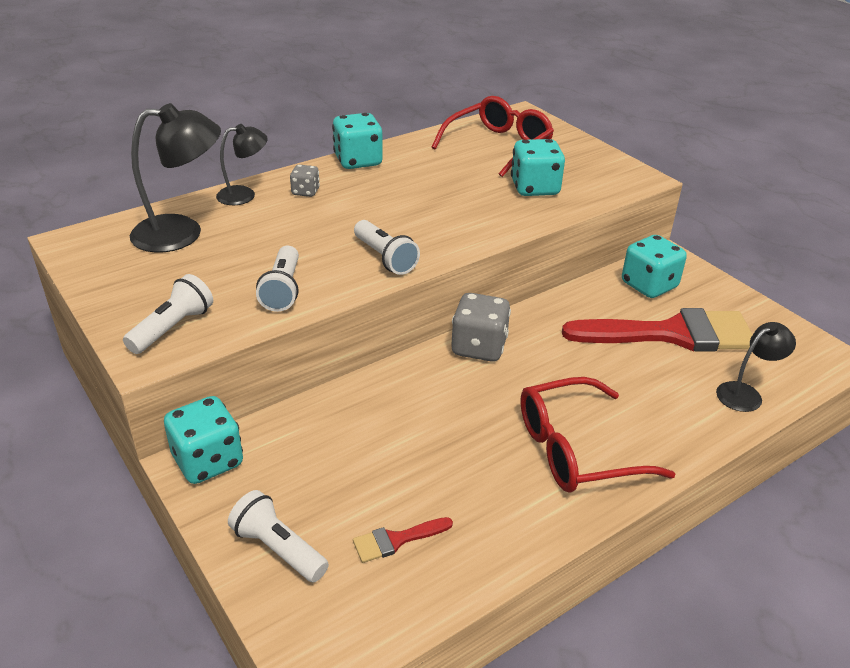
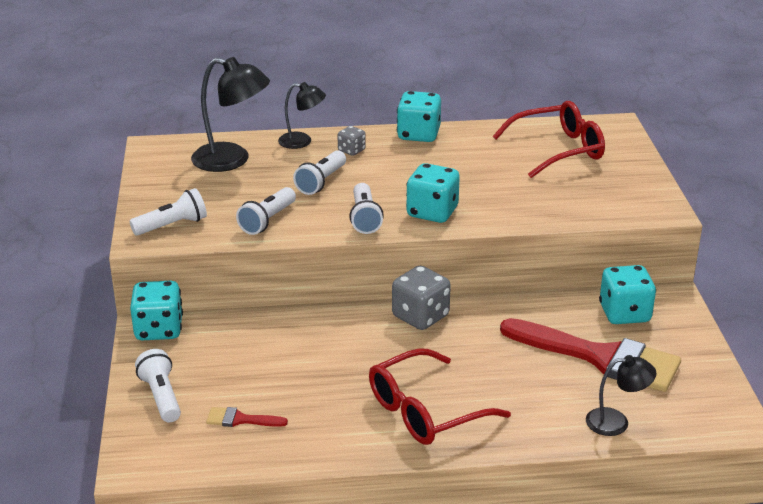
camera: 30 degrees right, 5 degrees down
turquoise dice [511,139,565,196] -> turquoise dice moved to [406,163,460,223]
red glasses [521,377,675,493] -> red glasses turned 45 degrees counterclockwise [369,348,511,445]
none -> white flashlight [293,150,346,195]

